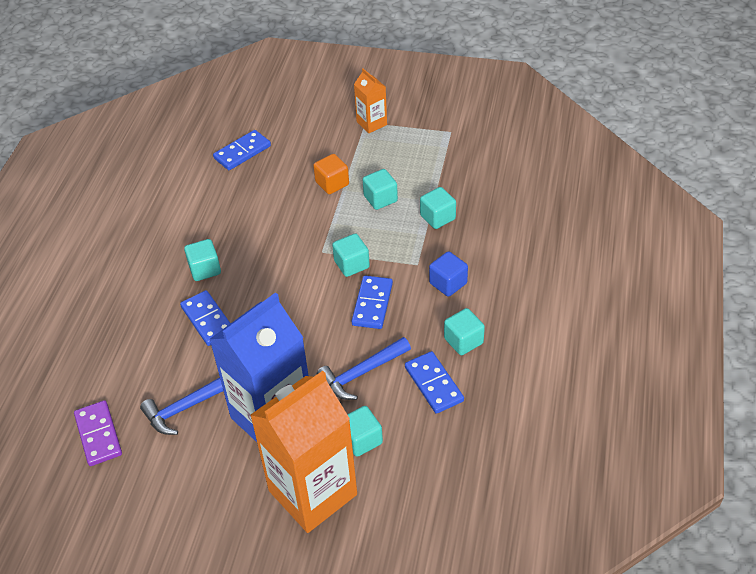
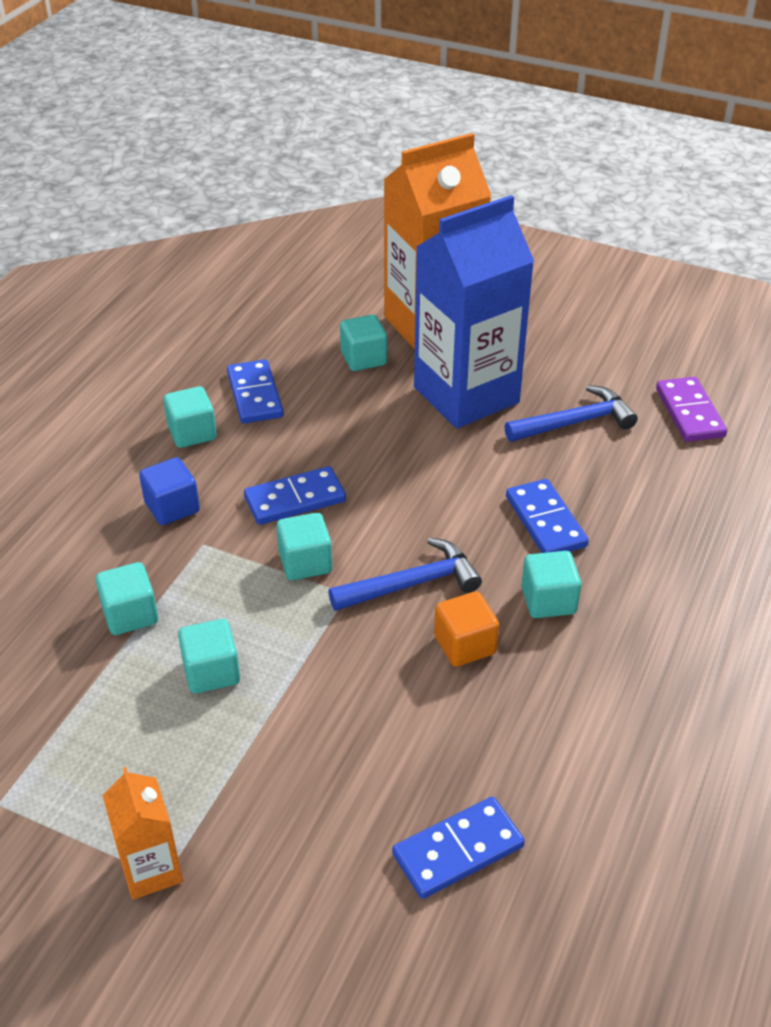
camera: 170 degrees left, 5 degrees down
orange cube [313,154,349,194] -> orange cube moved to [434,591,499,667]
blue hammer [316,337,411,400] -> blue hammer moved to [328,538,482,611]
blue domino [352,276,393,329] -> blue domino turned 45 degrees clockwise [244,466,346,525]

